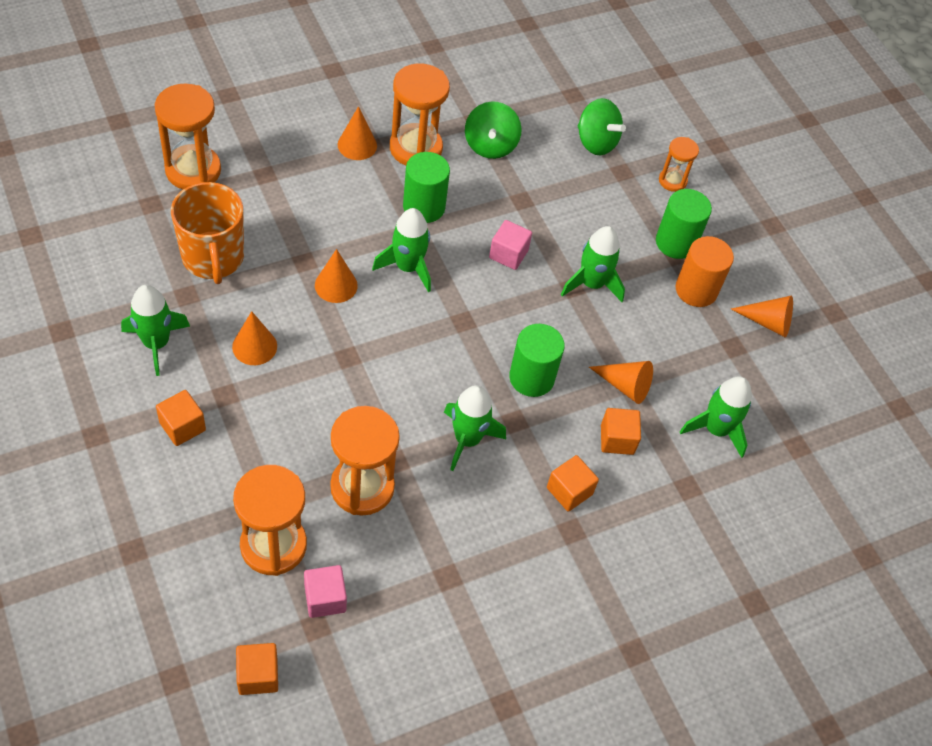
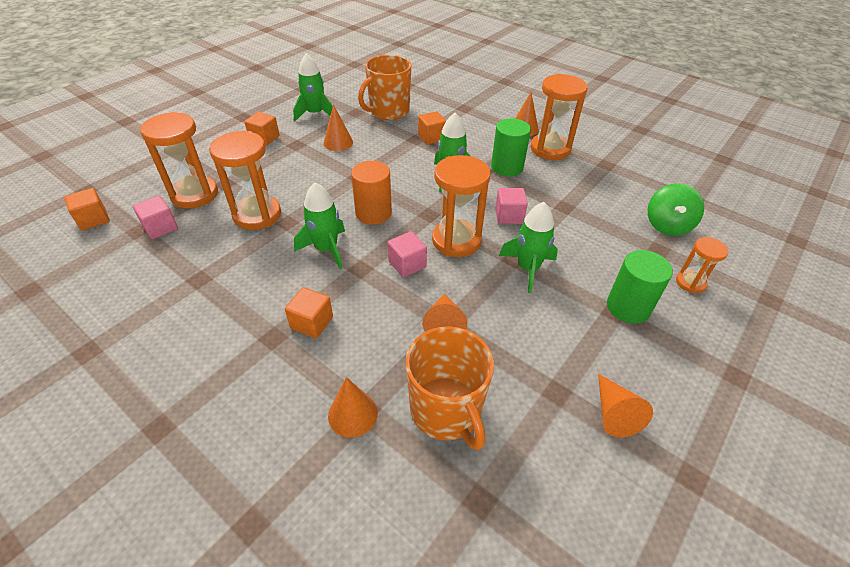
camera: 70 degrees right, 10 degrees down
orange hourglass [155,83,221,189] -> orange hourglass moved to [432,155,490,257]
orange cone [315,249,358,303] -> orange cone moved to [328,377,378,438]
green spinning top [465,101,522,159] -> none
green cylinder [509,324,565,397] -> pink cube [388,231,427,278]
orange cube [601,408,641,455] -> orange cube moved to [418,111,446,145]
orange cylinder [676,236,734,307] -> orange cylinder moved to [351,161,392,225]
green rocket [680,376,752,458] -> orange mug [405,326,494,450]

